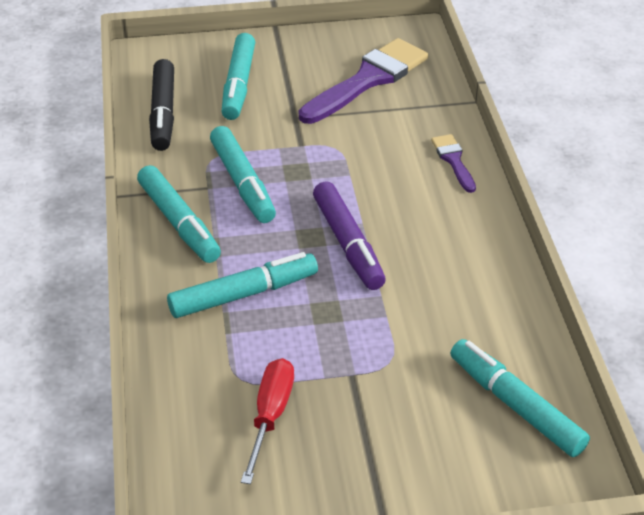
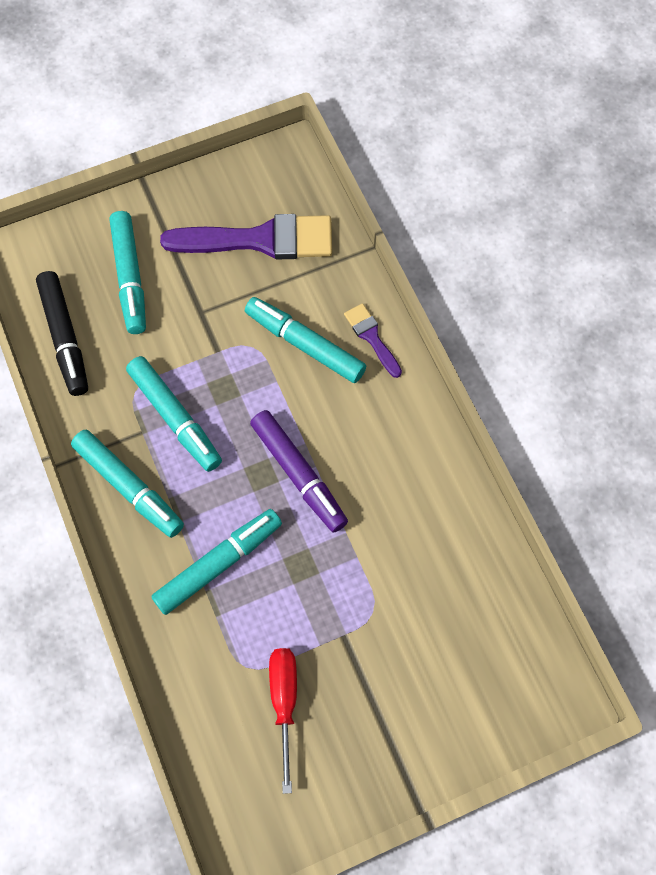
camera: 15 degrees left, 25 degrees up
purple brush [299,38,428,124] -> purple brush turned 60 degrees clockwise [160,214,332,259]
turquoise marker [450,339,590,457] -> turquoise marker moved to [245,297,366,383]

